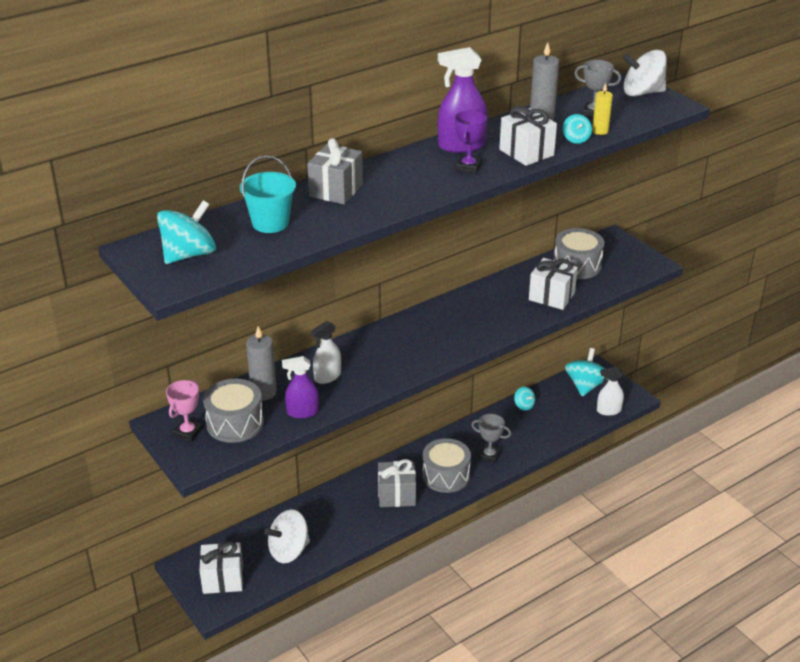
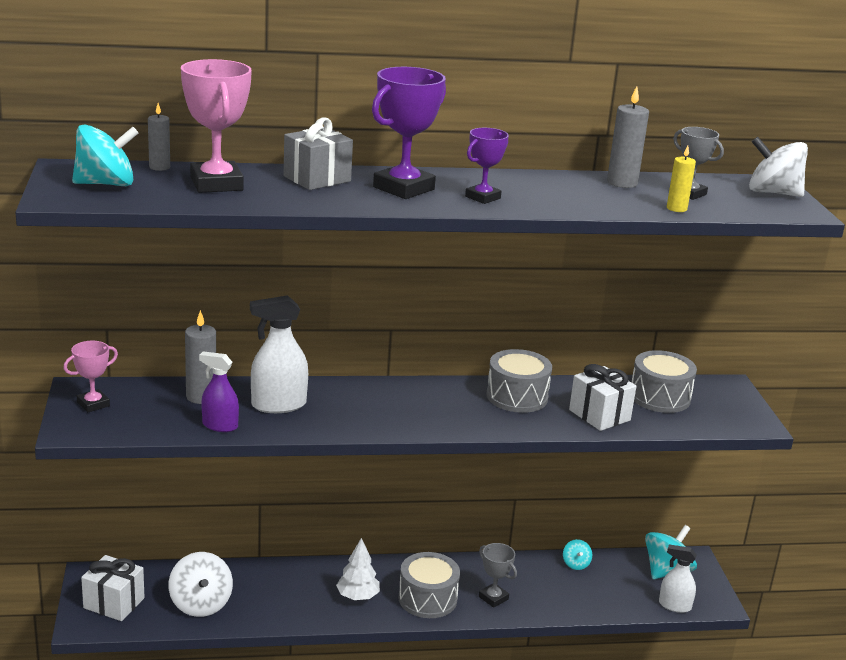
camera: 25 degrees right, 10 degrees down
grey drum [203,379,264,443] -> grey drum moved to [487,349,552,413]
turquoise bucket [240,156,296,233] -> pink trophy [181,59,252,193]
white spinning top [265,509,310,563] -> white spinning top turned 105 degrees counterclockwise [168,552,233,617]
white spray bottle [311,321,341,384] -> white spray bottle [250,295,308,413], size x1.52
grey gift [378,459,416,507] -> white tree [336,538,380,600]
purple spray bottle [438,47,487,153] -> none
white gift [499,106,557,166] -> none
turquoise spinning top [563,114,592,144] -> none
none -> grey candle [148,103,170,171]
none -> purple trophy [372,67,446,199]

